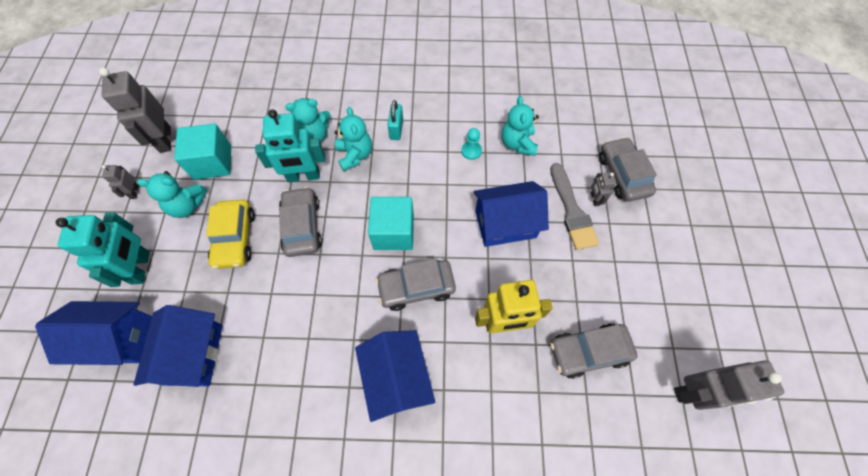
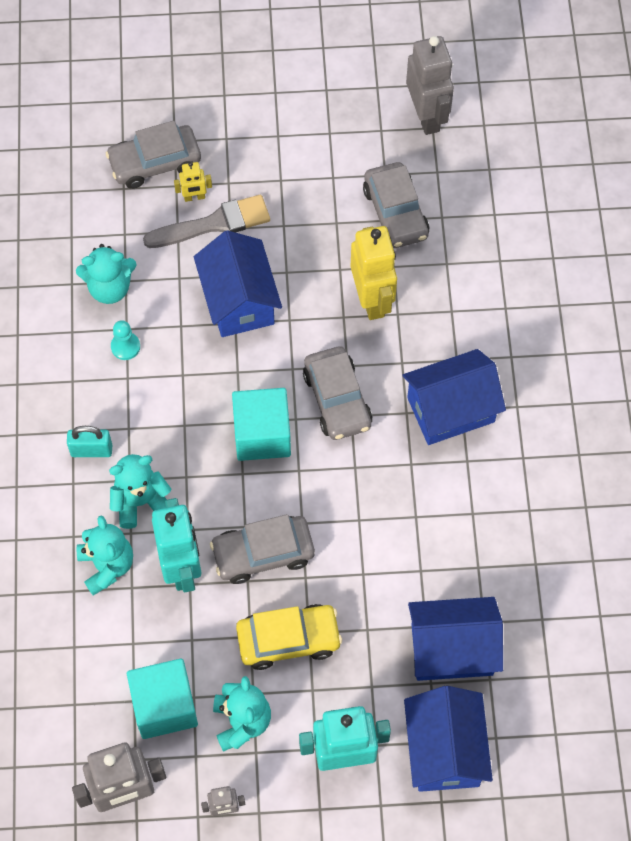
camera: 95 degrees left, 0 degrees up
grey robot [591,172,616,206] -> yellow robot [174,162,212,202]

